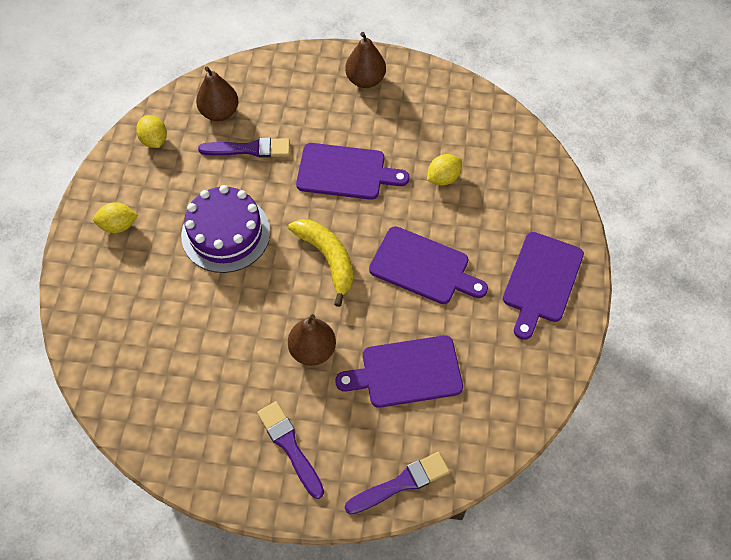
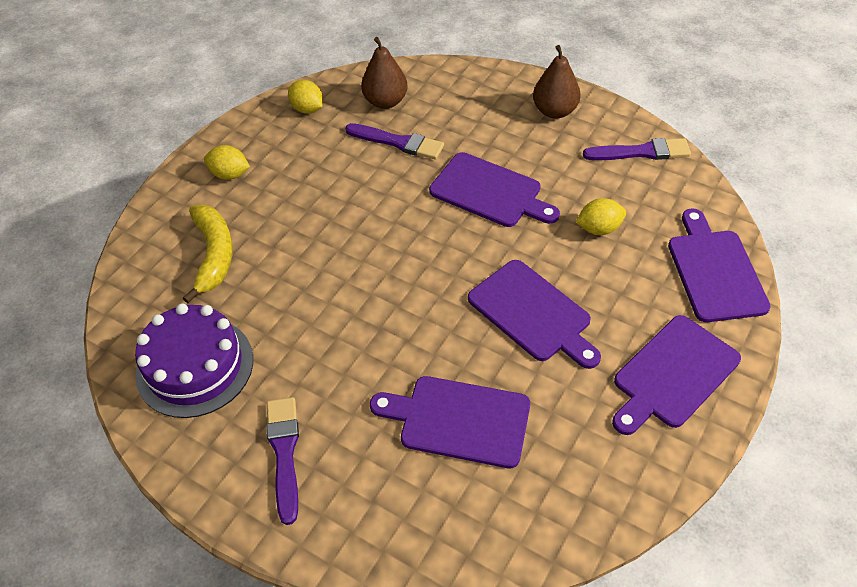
camera: 25 degrees right, 10 degrees down
yellow lemon [136,115,167,148] -> yellow lemon turned 45 degrees counterclockwise [288,80,323,114]
purple cake [181,185,271,273] -> purple cake moved to [135,303,253,418]
yellow banana [288,219,353,307] -> yellow banana moved to [183,204,233,303]
brown pear [288,314,336,366] -> none
purple brush [345,452,450,514] -> purple brush moved to [583,138,691,160]
none -> purple cutting board [668,209,771,322]

